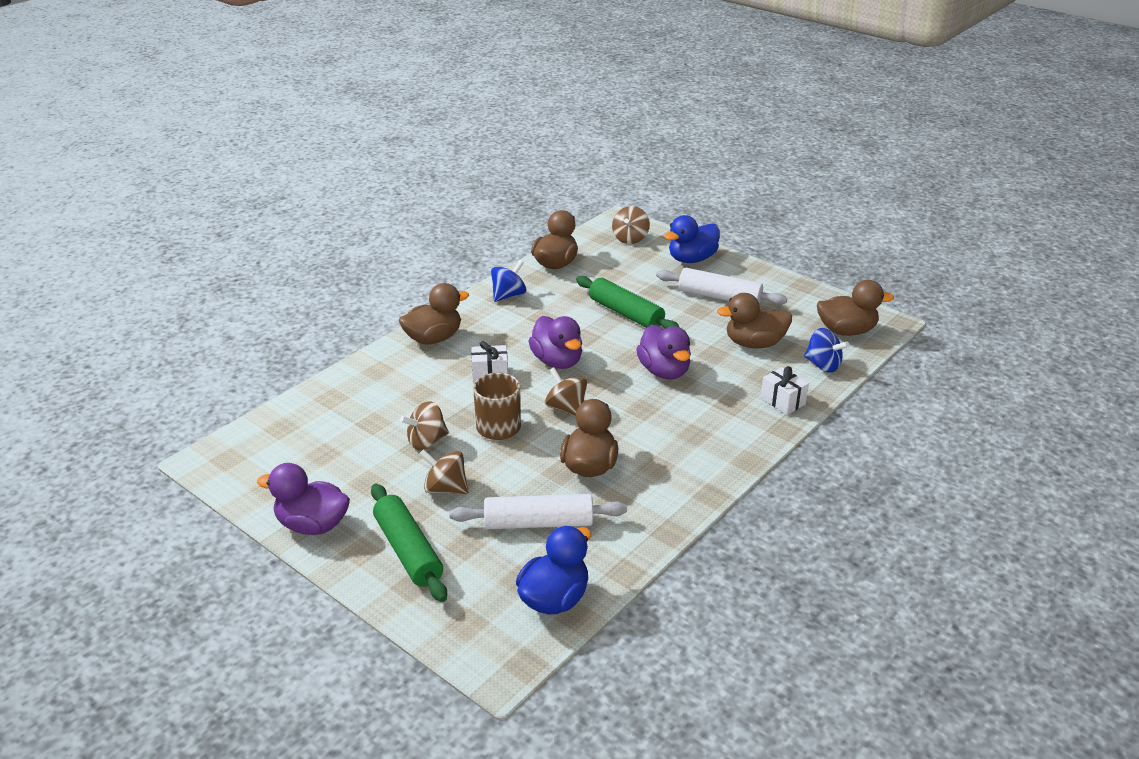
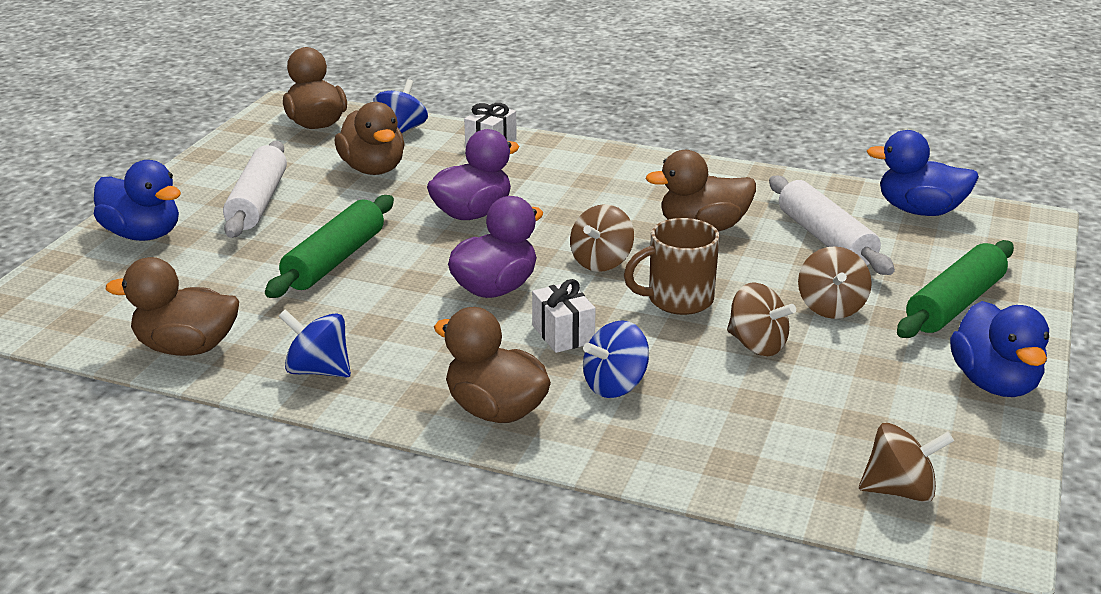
camera: 110 degrees left, 5 degrees down
purple duck [257,463,350,535] -> blue duck [950,301,1049,397]
brown spinning top [612,206,650,244] -> brown spinning top moved to [859,423,954,502]
none -> blue spinning top [583,320,649,398]

